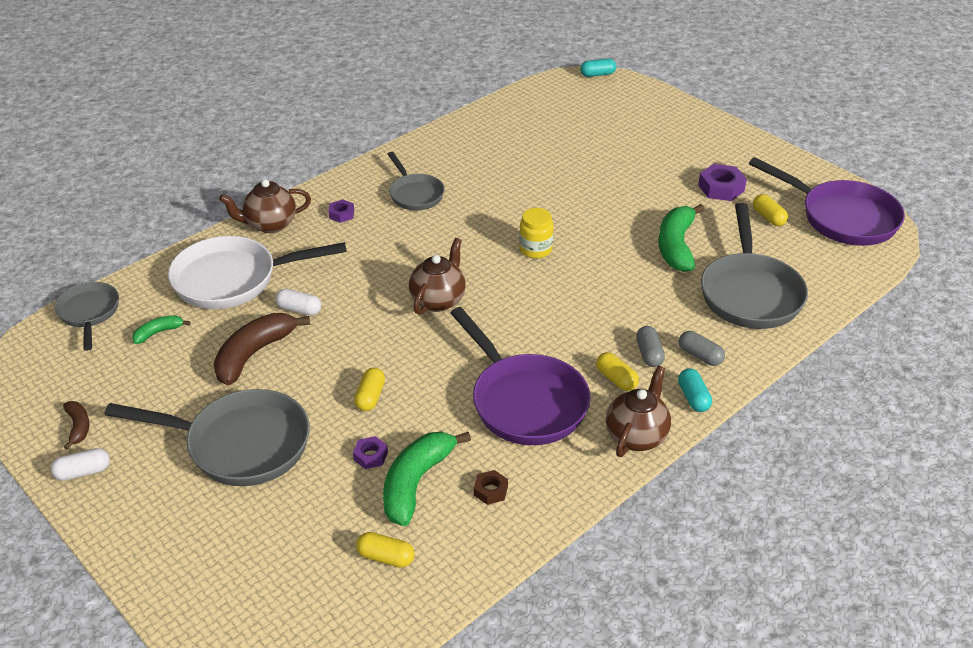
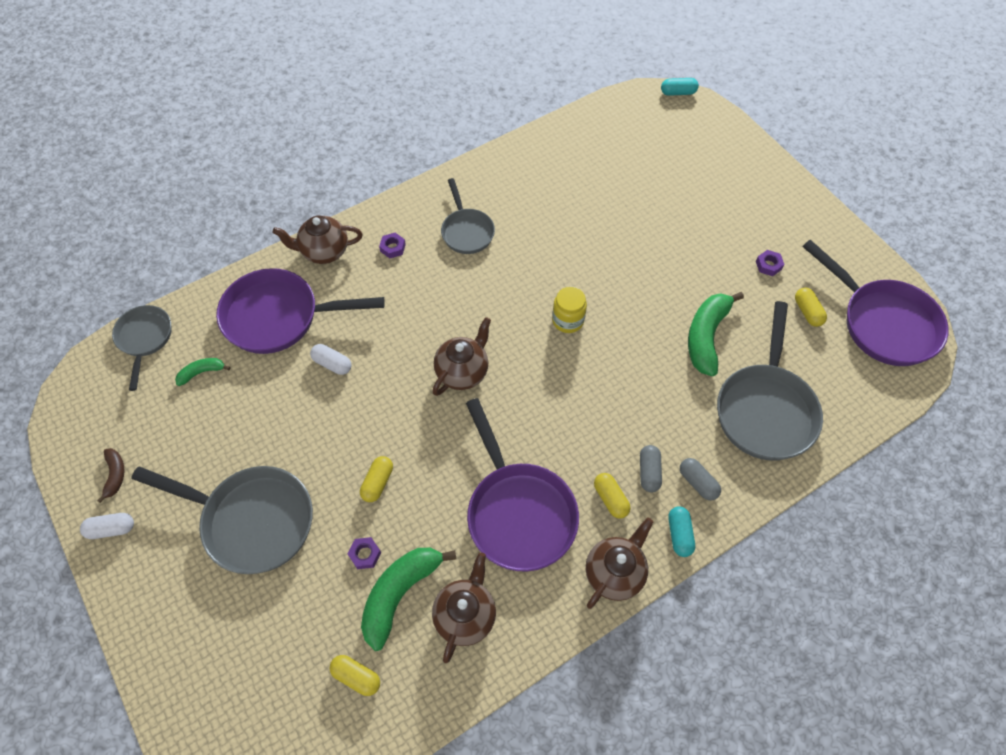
camera: 10 degrees right, 20 degrees up
white pan [168,236,347,309] -> purple pan [216,268,385,354]
brown banana [214,313,310,385] -> none
brown nut [474,470,508,505] -> brown teapot [432,552,496,663]
purple nut [698,164,747,201] -> purple nut [756,250,785,276], size x0.58

